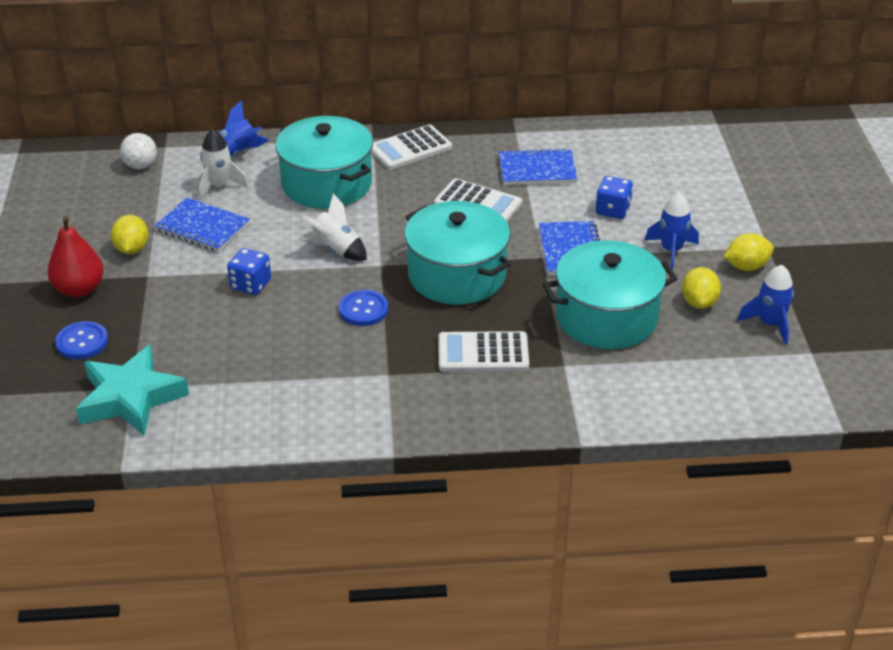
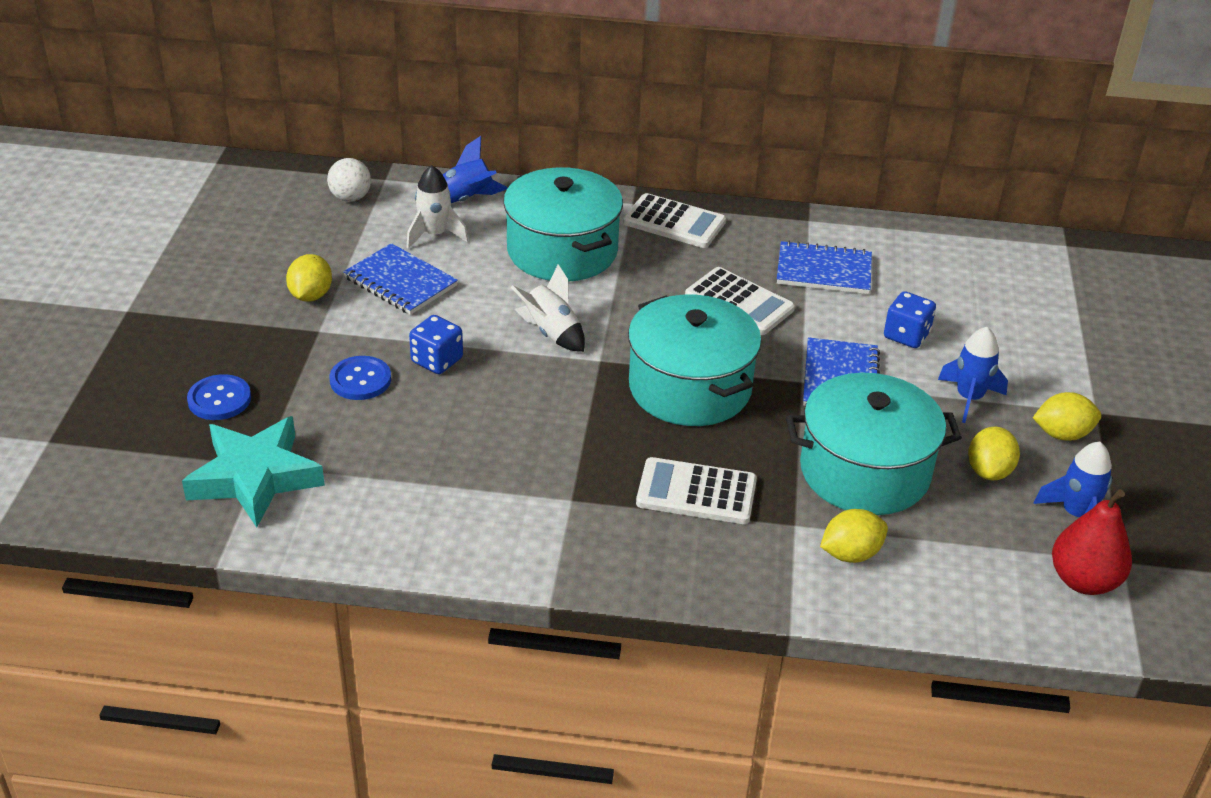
camera: 10 degrees right, 0 degrees up
red pear [47,216,104,297] -> red pear moved to [1052,489,1132,595]
blue button [339,290,388,326] -> blue button moved to [330,356,391,400]
white calculator [371,125,452,170] -> white calculator turned 135 degrees counterclockwise [623,193,726,248]
none -> yellow lemon [820,509,888,563]

